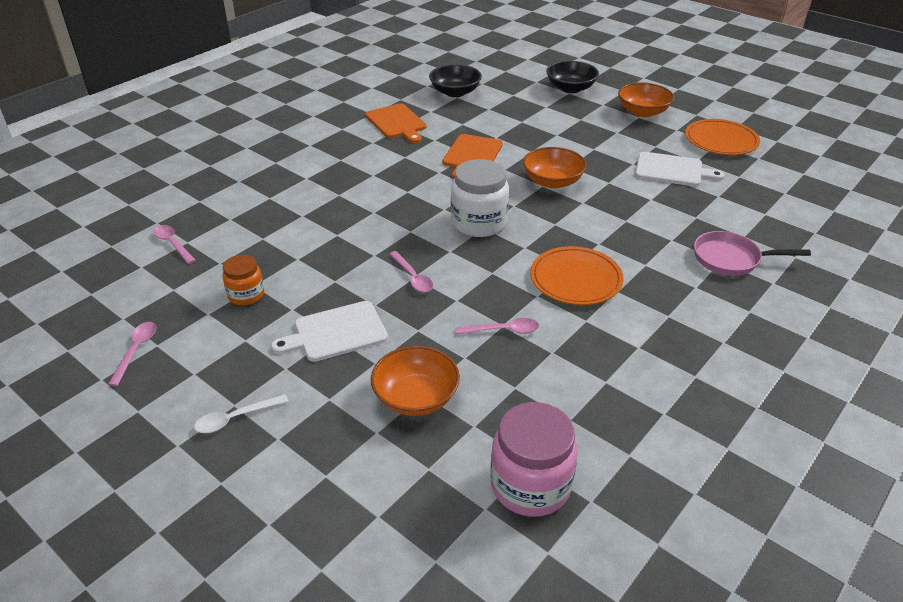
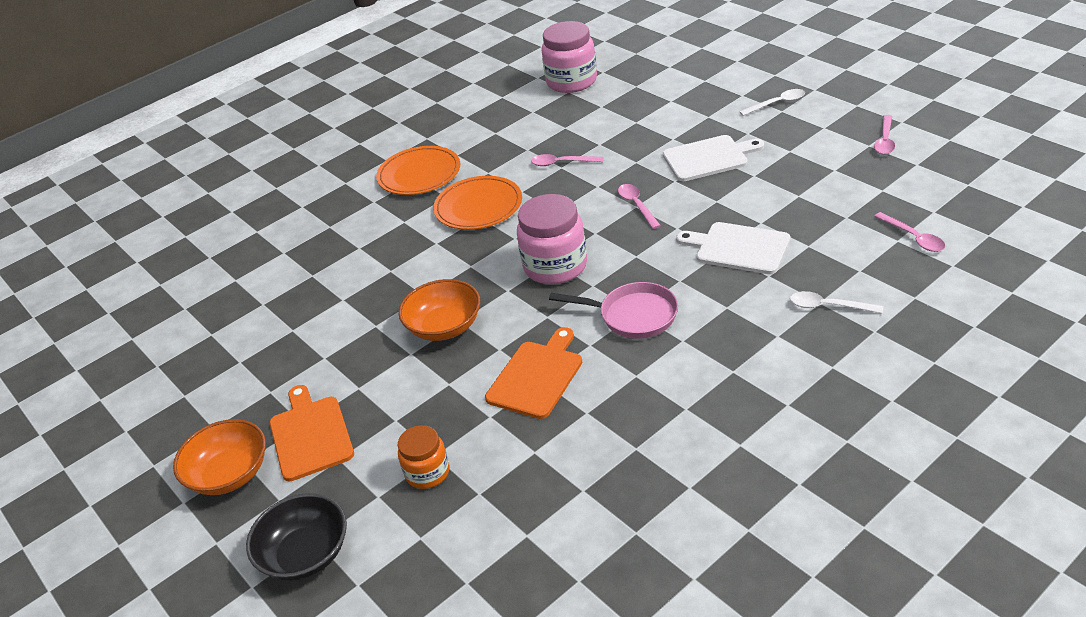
camera: 165 degrees left, 0 degrees up
orange jar [222,255,264,305] -> orange jar moved to [398,425,450,489]
orange cutting board [365,103,426,143] -> orange cutting board moved to [269,385,354,481]
orange bowl [371,346,460,416] -> none
black bowl [429,64,482,97] -> none
white jar [451,159,509,237] -> pink jar [517,194,587,284]
white cutting board [635,152,725,186] -> white cutting board moved to [676,222,790,274]
orange plate [685,119,760,155] -> orange plate moved to [376,146,460,195]
pink pan [694,231,811,276] -> pink pan moved to [549,282,678,339]
none -> white spoon [790,291,883,313]

